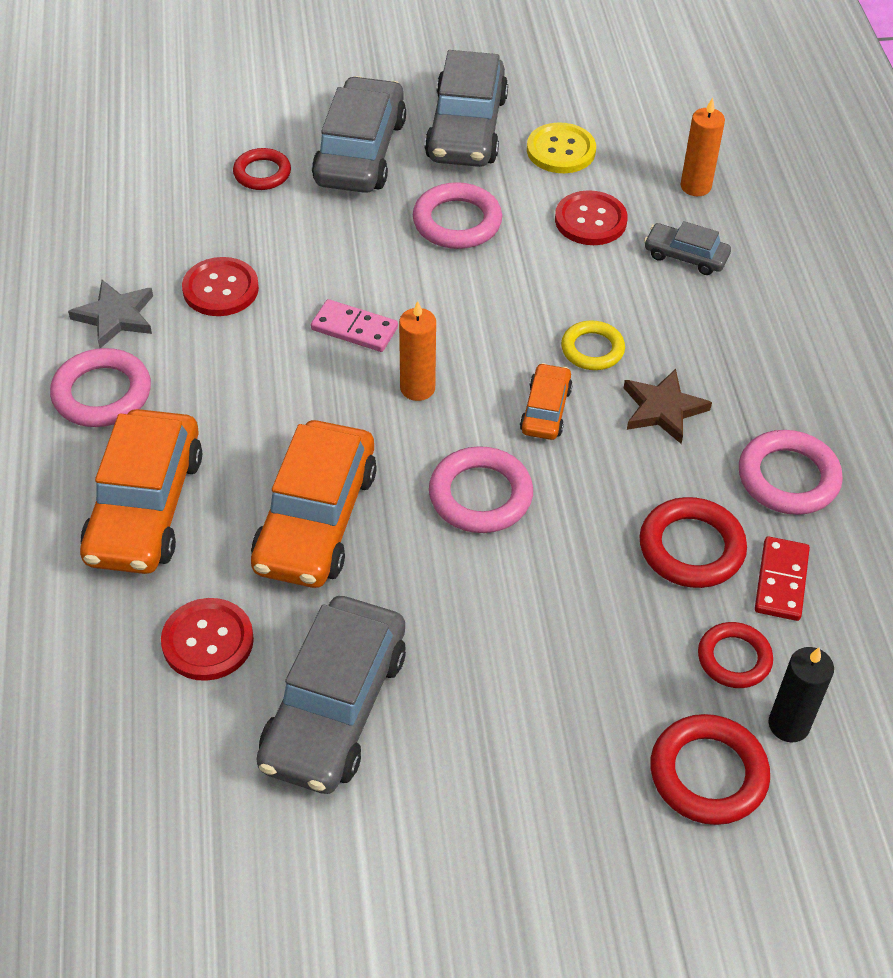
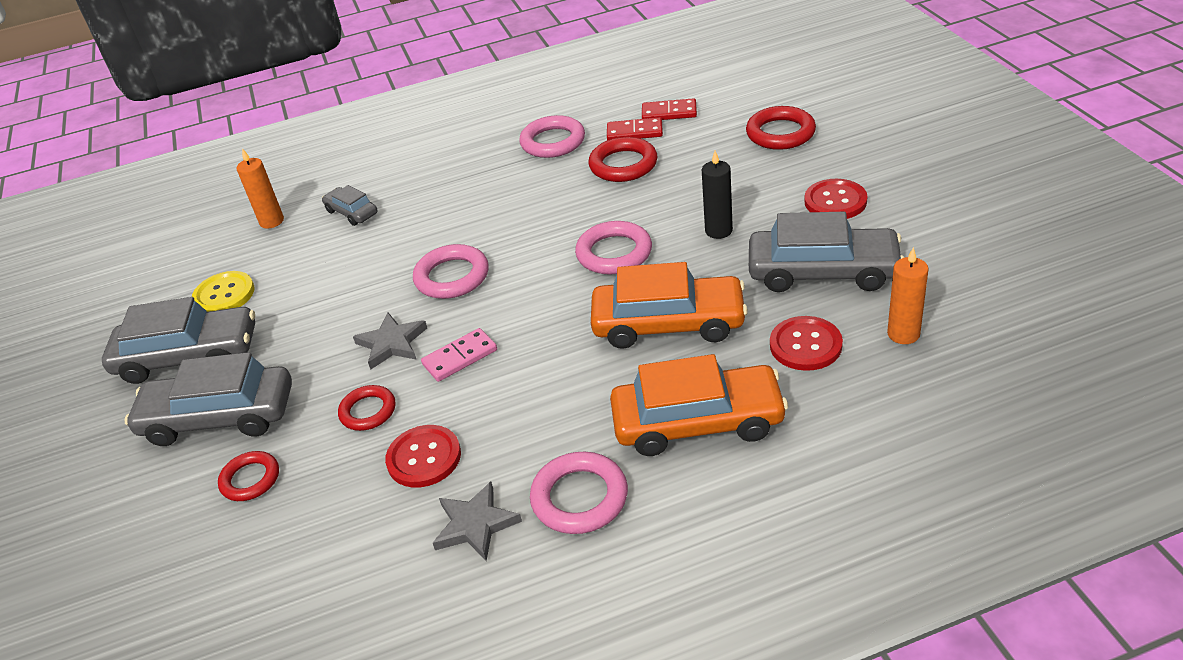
camera: 95 degrees left, 10 degrees down
pink domino [311,299,398,352] -> pink domino turned 45 degrees clockwise [421,328,497,382]
orange candle [399,301,436,401] -> orange candle moved to [887,247,929,344]
pink ring [413,182,502,249] -> pink ring moved to [413,244,489,299]
orange car [520,363,573,440] -> none
red button [555,190,628,245] -> red button moved to [804,179,868,219]
yellow ring [561,320,625,370] -> none
brown star [624,369,712,444] -> none
grey car [644,221,731,275] -> grey car turned 120 degrees clockwise [322,185,377,226]
red ring [698,622,773,688] -> red ring moved to [338,385,395,431]
black candle [768,647,834,742] -> black candle moved to [702,151,733,239]
none -> grey star [353,312,427,369]
none -> red domino [642,98,697,120]

